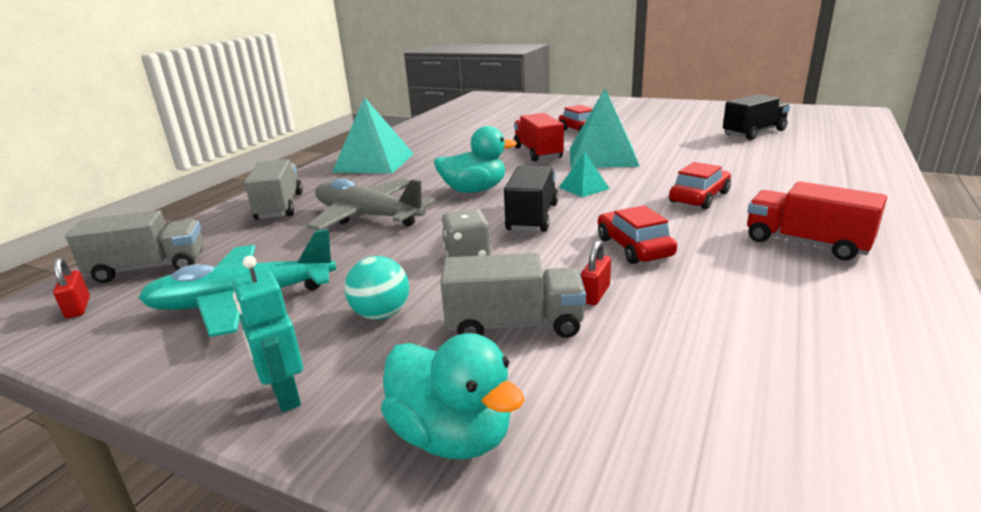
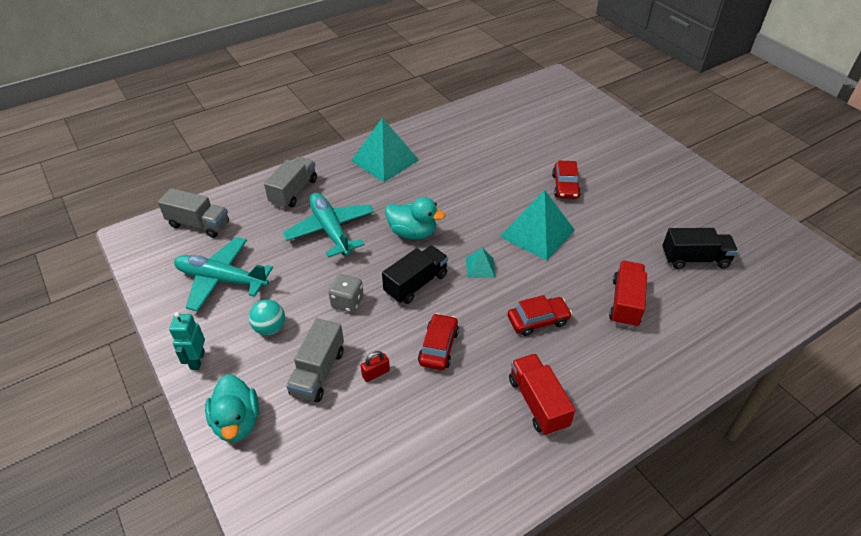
camera: 30 degrees right, 20 degrees up
red padlock [53,258,90,318] -> none
grey plane [306,179,436,230] -> turquoise plane [283,193,374,258]
grey truck [440,253,586,338] -> grey truck turned 75 degrees clockwise [286,318,344,402]
red truck [514,113,564,162] -> red truck moved to [609,261,647,328]

